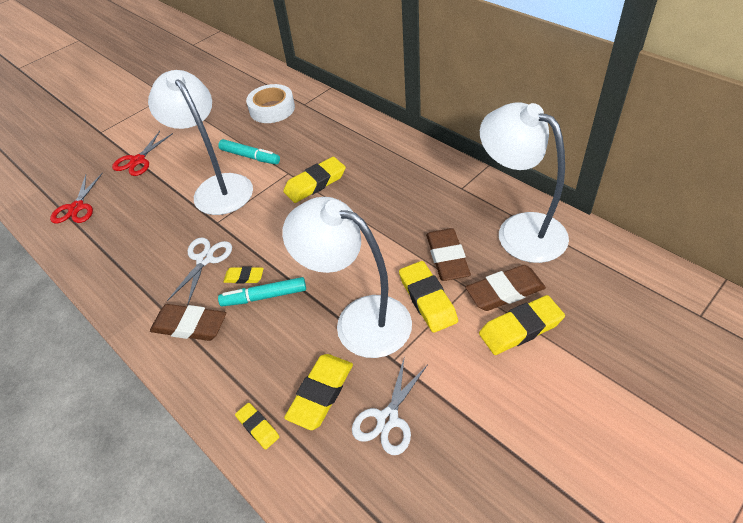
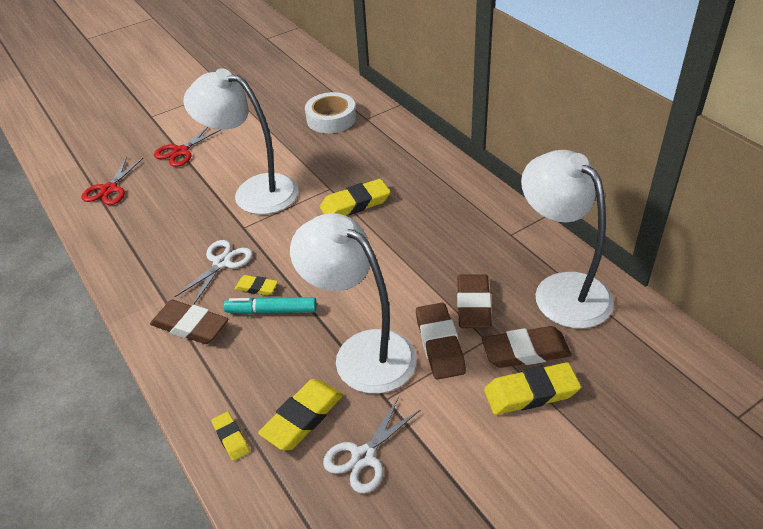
camera: 10 degrees right, 5 degrees down
white lamp [148,70,253,215] -> white lamp turned 45 degrees counterclockwise [184,68,298,215]
turquoise marker [218,139,280,164] -> none
yellow eraser [399,261,458,333] -> brown eraser [416,303,466,380]

